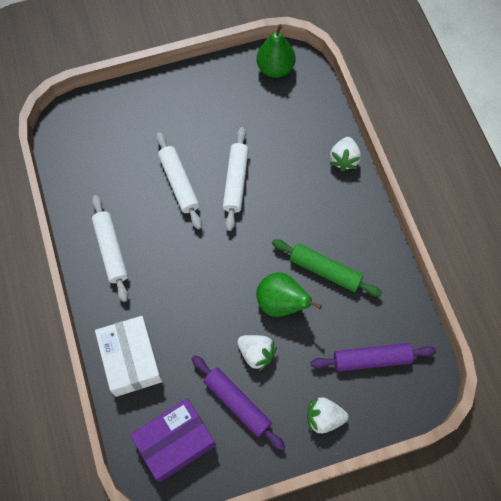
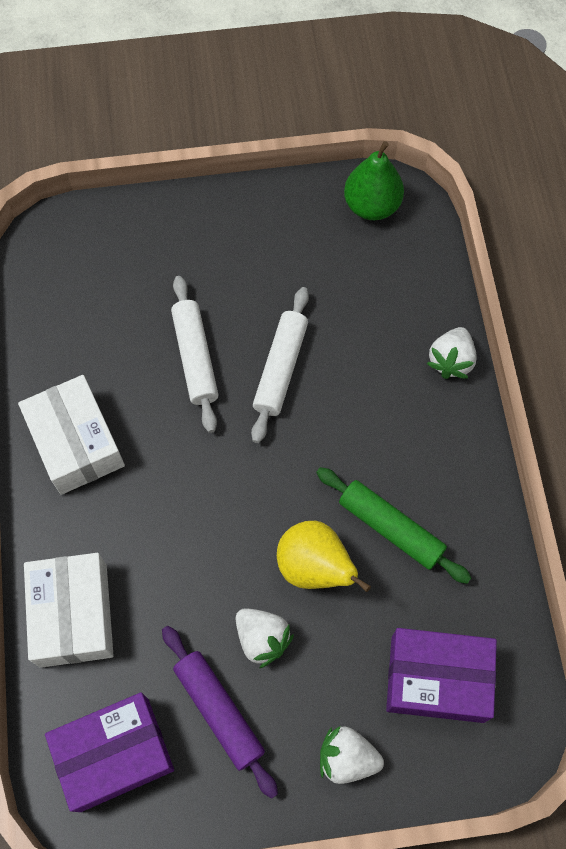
camera: 10 degrees right, 0 degrees up
white rolling pin [92,195,128,302] -> white box [18,375,125,495]
green pear [256,272,322,317] -> yellow pear [277,521,371,592]
purple rolling pin [311,343,436,372] -> purple box [386,628,497,723]

